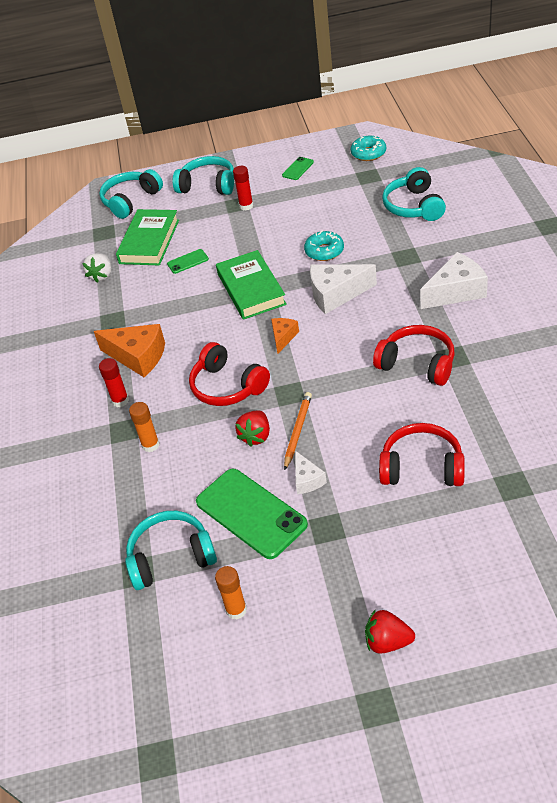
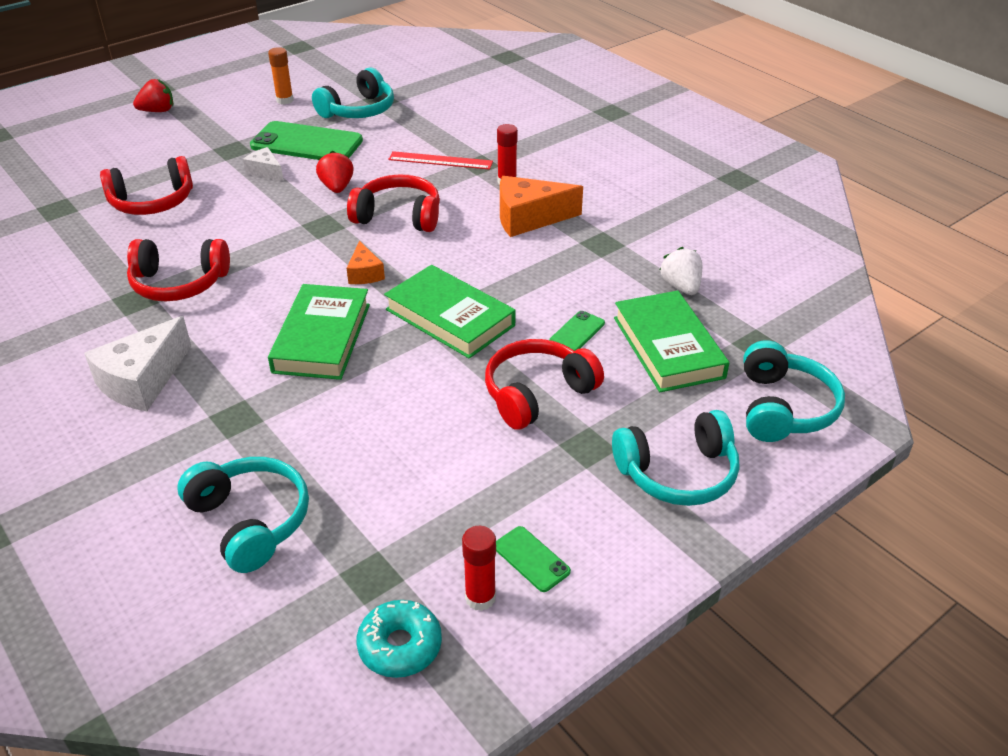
camera: 145 degrees right, 5 degrees down
orange glue stick [129,402,160,452] -> red ruler [388,151,493,170]
red glue stick [233,166,253,210] -> red glue stick moved to [462,526,496,611]
green phone [282,157,314,180] -> green phone turned 45 degrees counterclockwise [496,526,571,592]
orange pencil [284,392,312,470] -> none
turquoise donut [304,230,344,261] -> none
white cheese [310,264,377,314] -> green book [268,284,370,380]
none -> red headphones [485,339,604,430]

